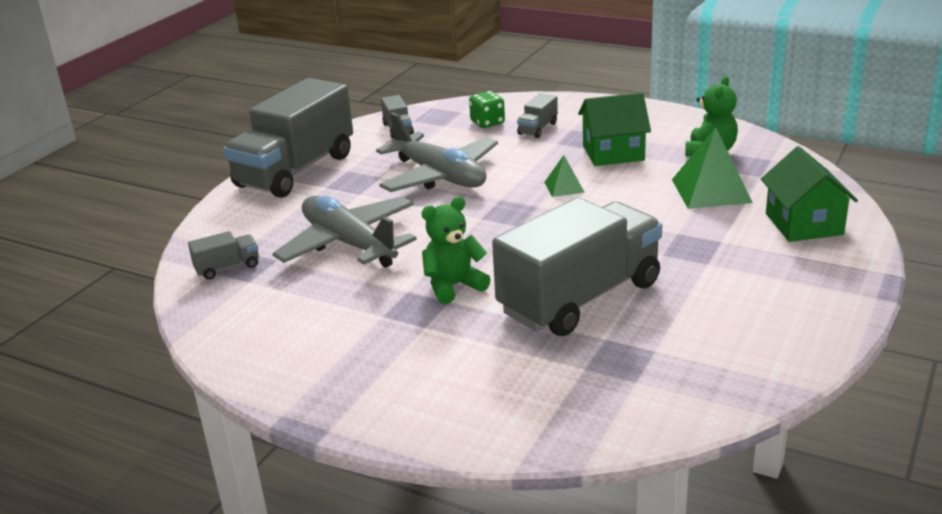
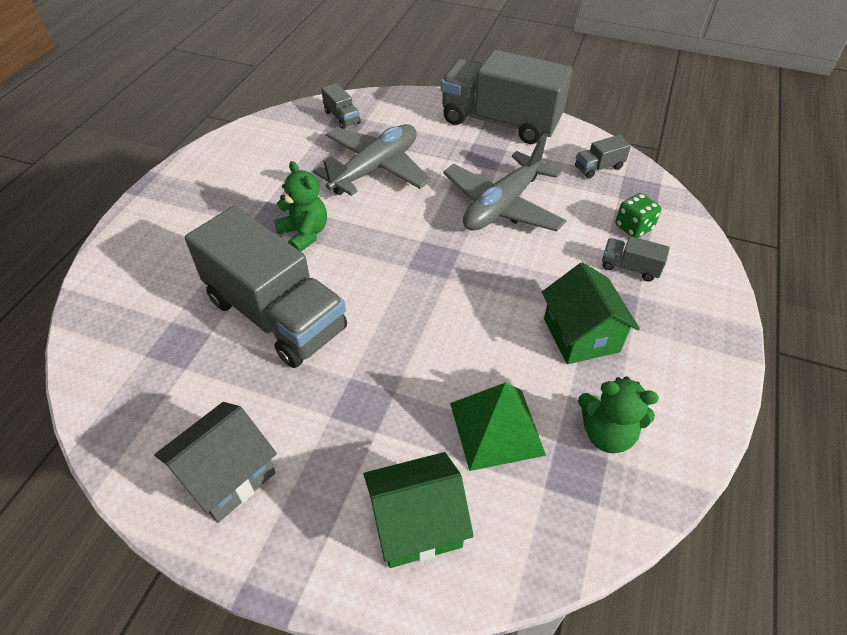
camera: 80 degrees right, 20 degrees up
green pyramid [544,155,585,197] -> none
none -> grey house [154,402,277,523]

